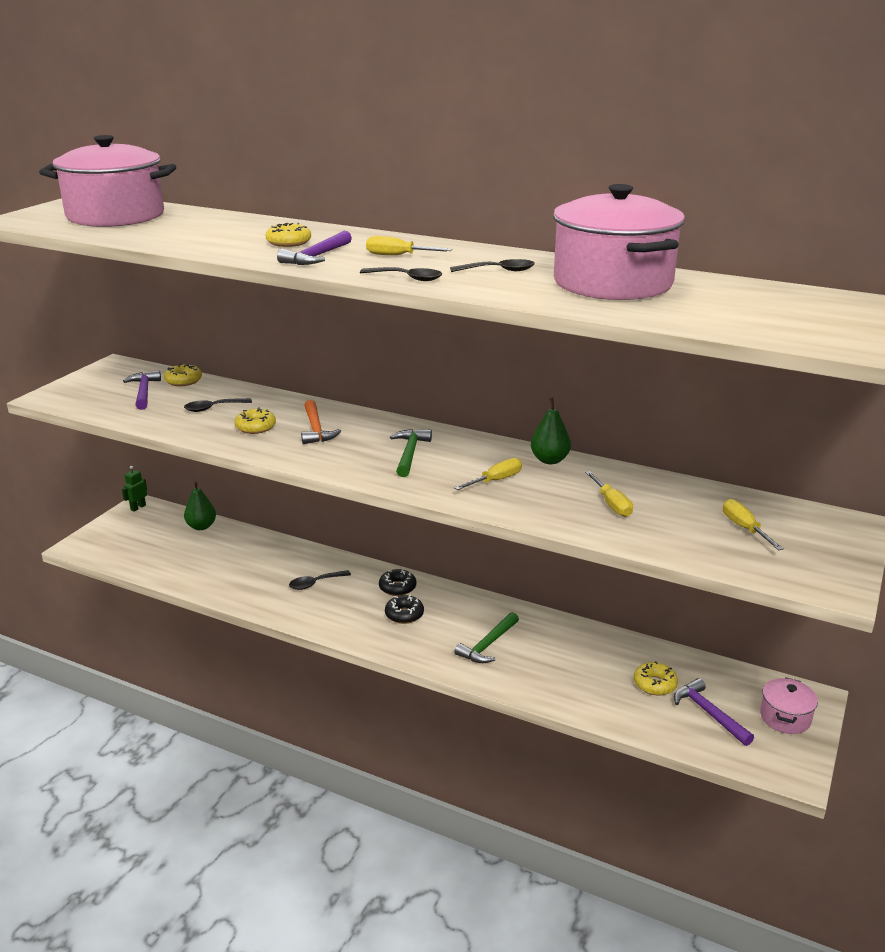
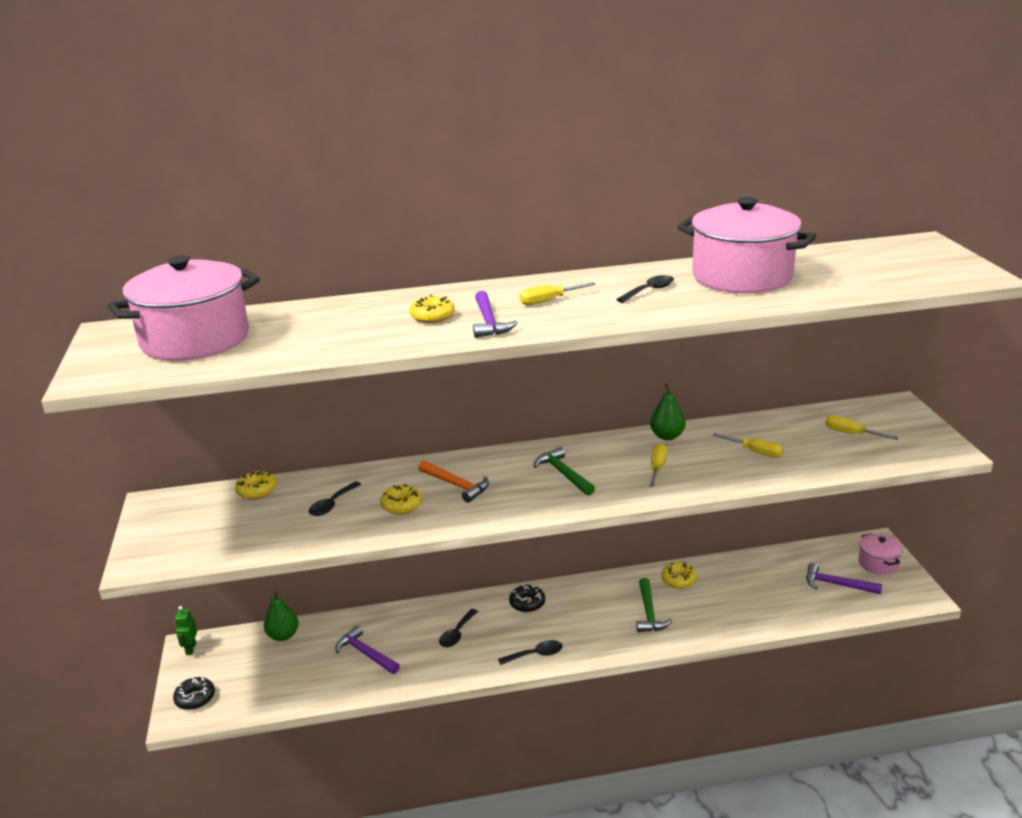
camera: 35 degrees left, 0 degrees up
purple hammer [123,370,161,410] -> purple hammer moved to [335,626,400,674]
black spoon [360,267,442,281] -> black spoon moved to [498,640,563,665]
black donut [385,595,424,624] -> black donut moved to [173,677,215,710]
yellow donut [634,661,678,696] -> yellow donut moved to [661,562,697,589]

